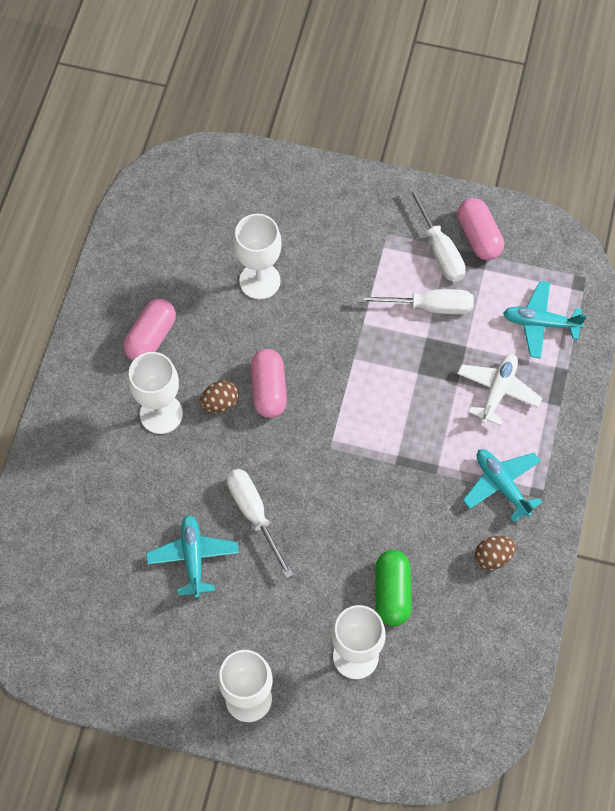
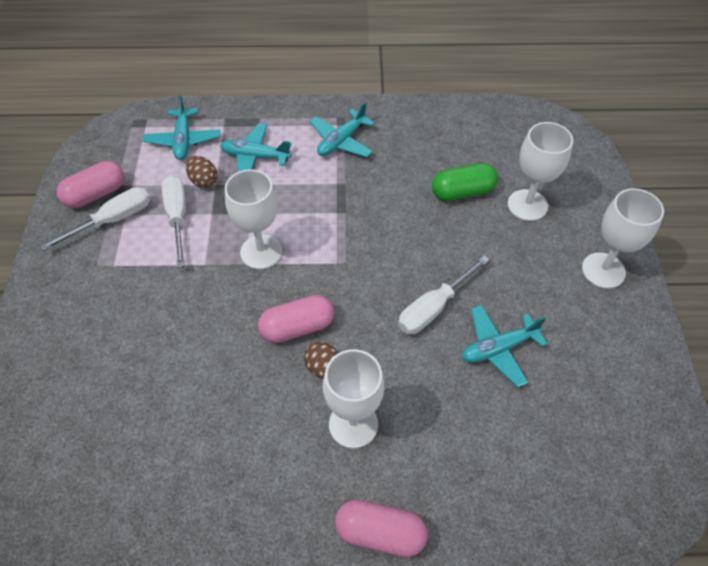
camera: 105 degrees left, 10 degrees down
pink capsule [123,299,176,361] -> pink capsule moved to [335,500,428,557]
white goblet [234,214,282,299] -> white goblet moved to [225,169,282,269]
white plane [457,354,542,426] -> turquoise plane [220,123,292,172]
brown egg [475,536,516,570] -> brown egg moved to [186,156,218,188]

